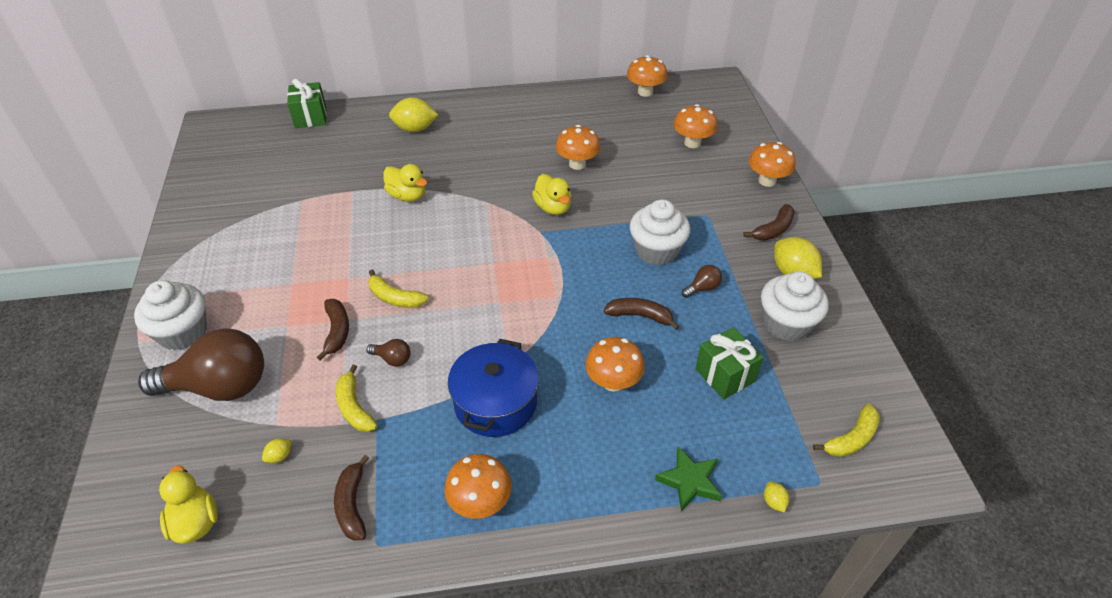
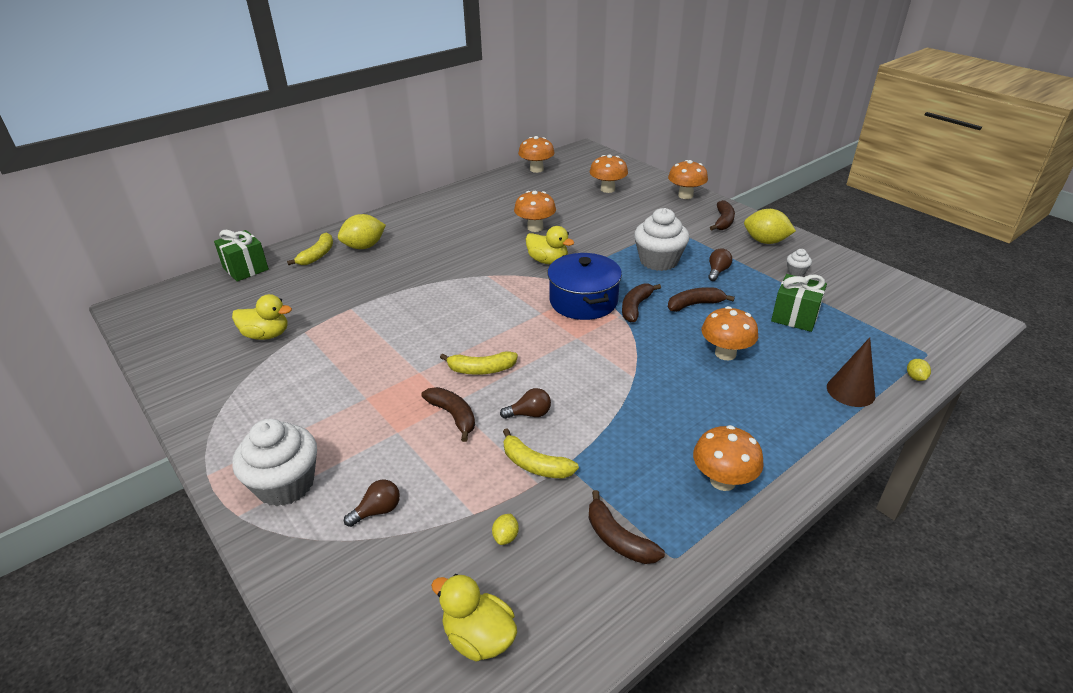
camera: 30 degrees left, 10 degrees down
brown light bulb [138,328,264,401] -> brown light bulb [344,480,400,527], size x0.40
yellow duck [383,164,427,202] -> yellow duck moved to [232,294,292,340]
blue pot [448,339,539,437] -> blue pot moved to [547,253,622,320]
green star [655,446,722,512] -> brown cone [827,337,875,407]
white cupcake [761,271,829,341] -> white cupcake [787,249,812,276], size x0.44
yellow lemon [764,481,789,513] -> yellow lemon turned 45 degrees clockwise [907,359,931,381]
yellow banana [813,404,880,457] -> yellow banana moved to [287,233,333,265]
none -> brown banana [622,284,661,322]

